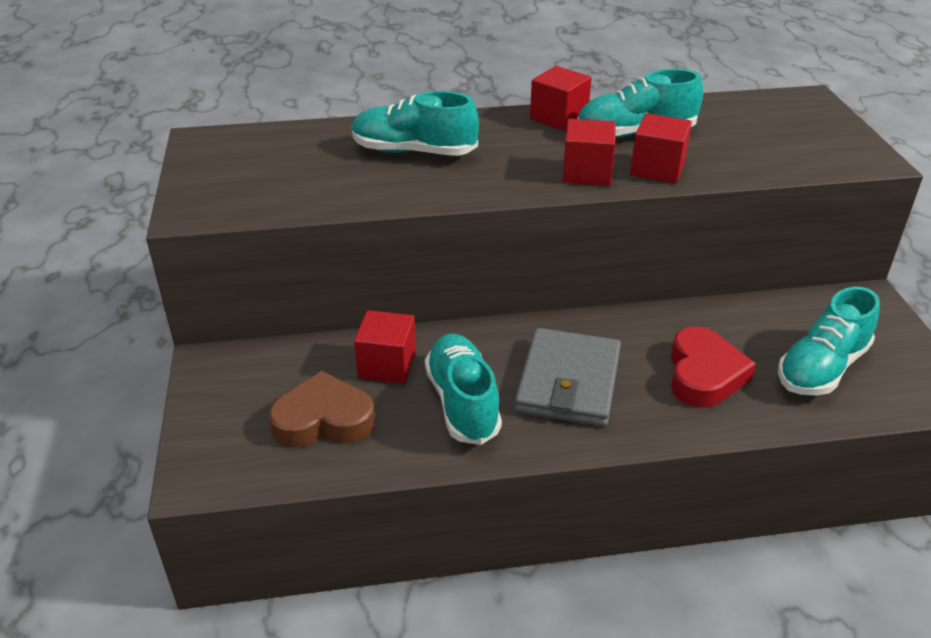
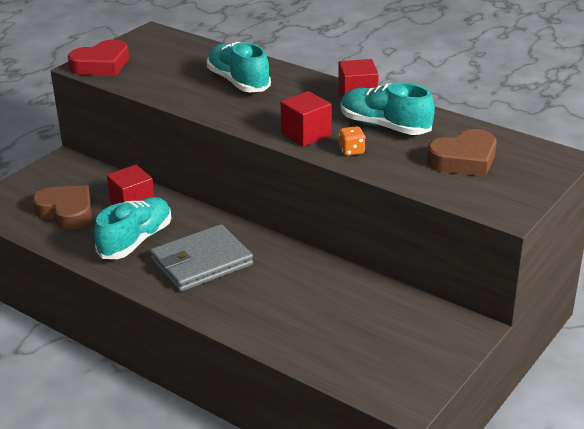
camera: 45 degrees right, 5 degrees down
red cube [630,113,692,184] -> orange dice [339,126,365,156]
red heart [671,327,756,407] -> red heart moved to [68,39,129,76]
turquoise shoe [778,287,880,396] -> none
none -> brown heart [427,129,497,177]

